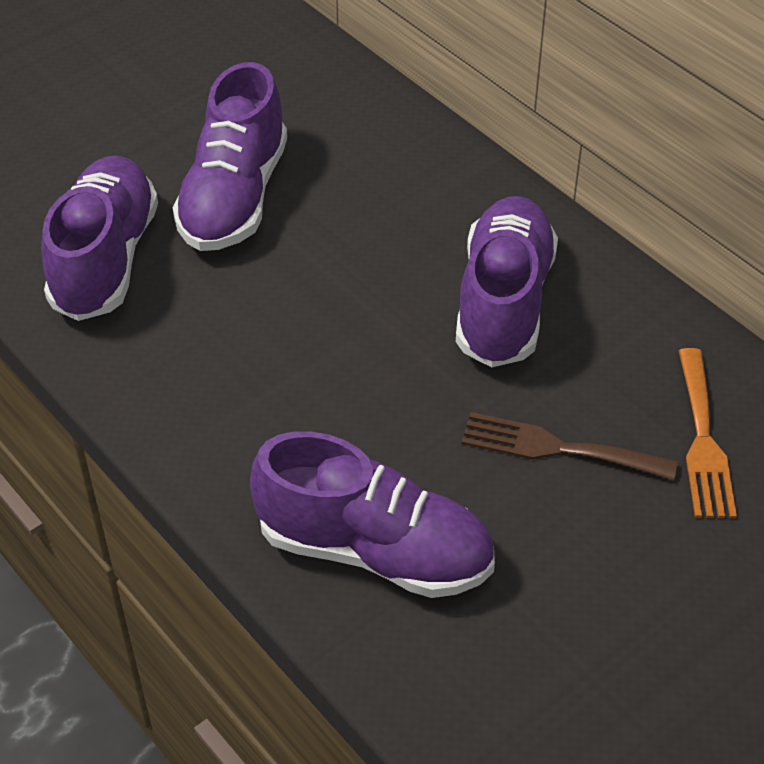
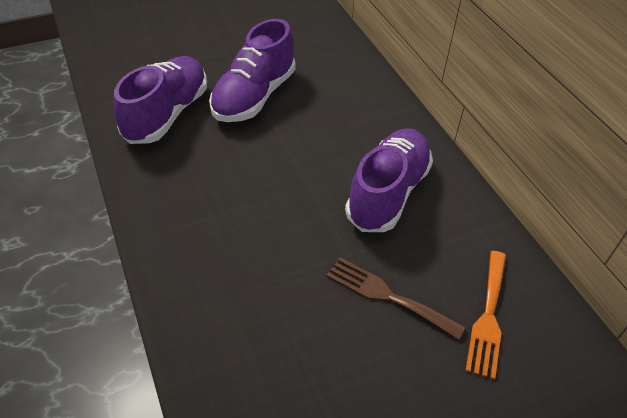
camera: 15 degrees right, 0 degrees up
purple shoe [250,431,495,598] -> none

